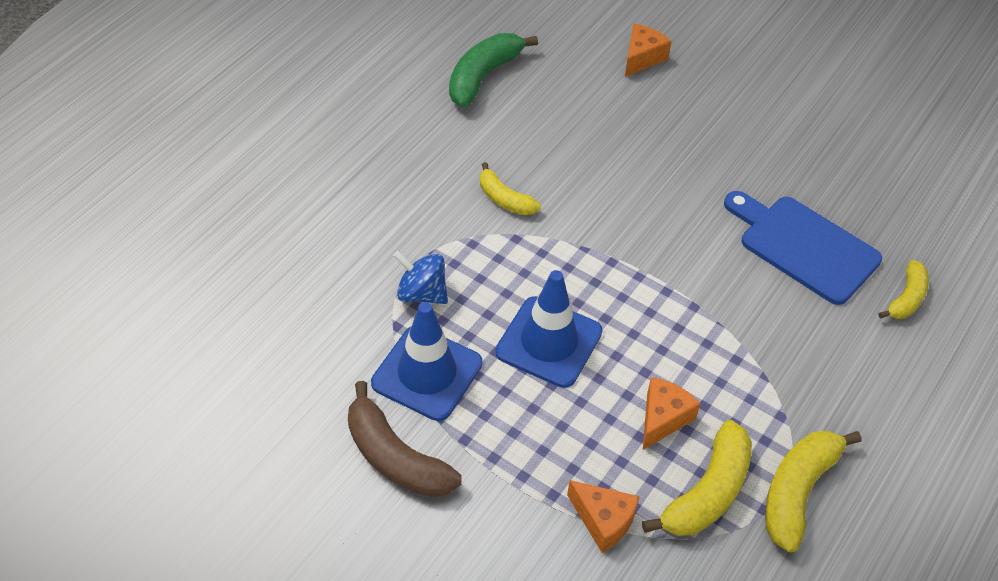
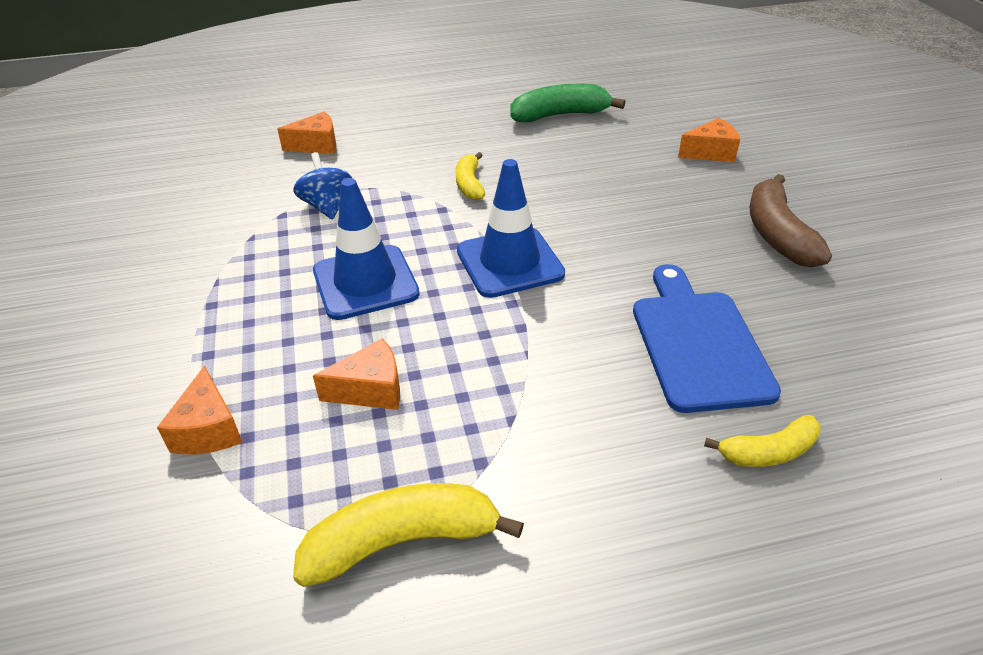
camera: 45 degrees right, 10 degrees down
brown banana [348,381,462,497] -> brown banana moved to [750,174,832,267]
blue traffic cone [371,302,483,421] -> blue traffic cone moved to [457,159,565,298]
yellow banana [642,420,752,536] -> none
none -> orange cheese [277,112,336,154]

